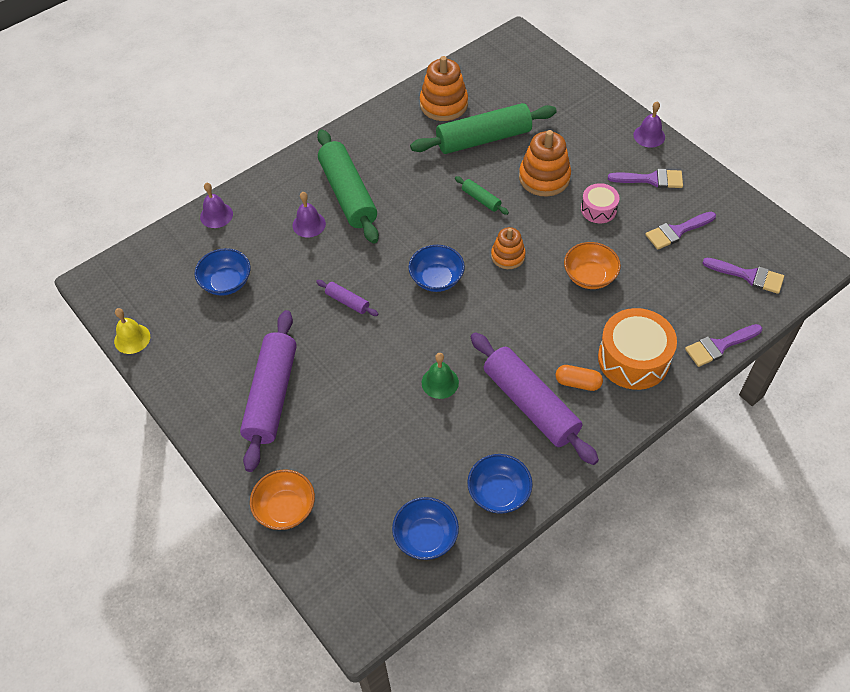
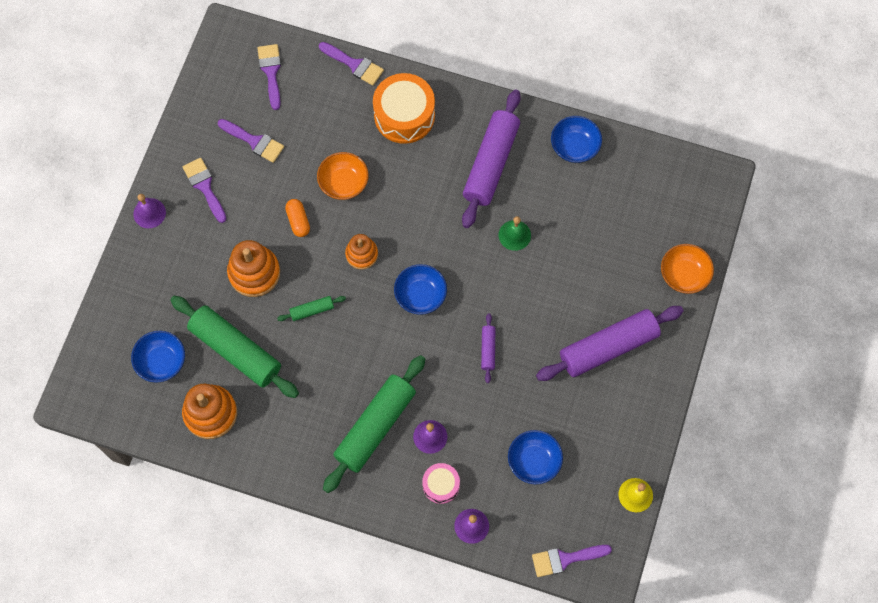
camera: 125 degrees left, 15 degrees up
blue bowl [392,497,459,560] -> blue bowl moved to [131,331,185,383]
green rolling pin [455,176,509,215] -> green rolling pin turned 60 degrees clockwise [277,296,346,321]
orange capsule [556,365,603,391] -> orange capsule moved to [285,199,310,237]
pink drum [581,183,620,223] -> pink drum moved to [422,463,460,504]
none -> purple brush [532,545,612,577]

